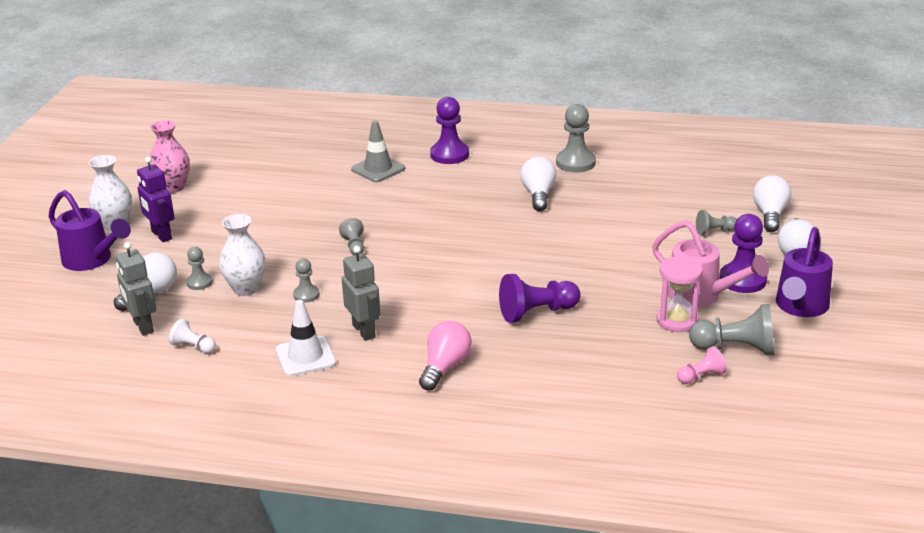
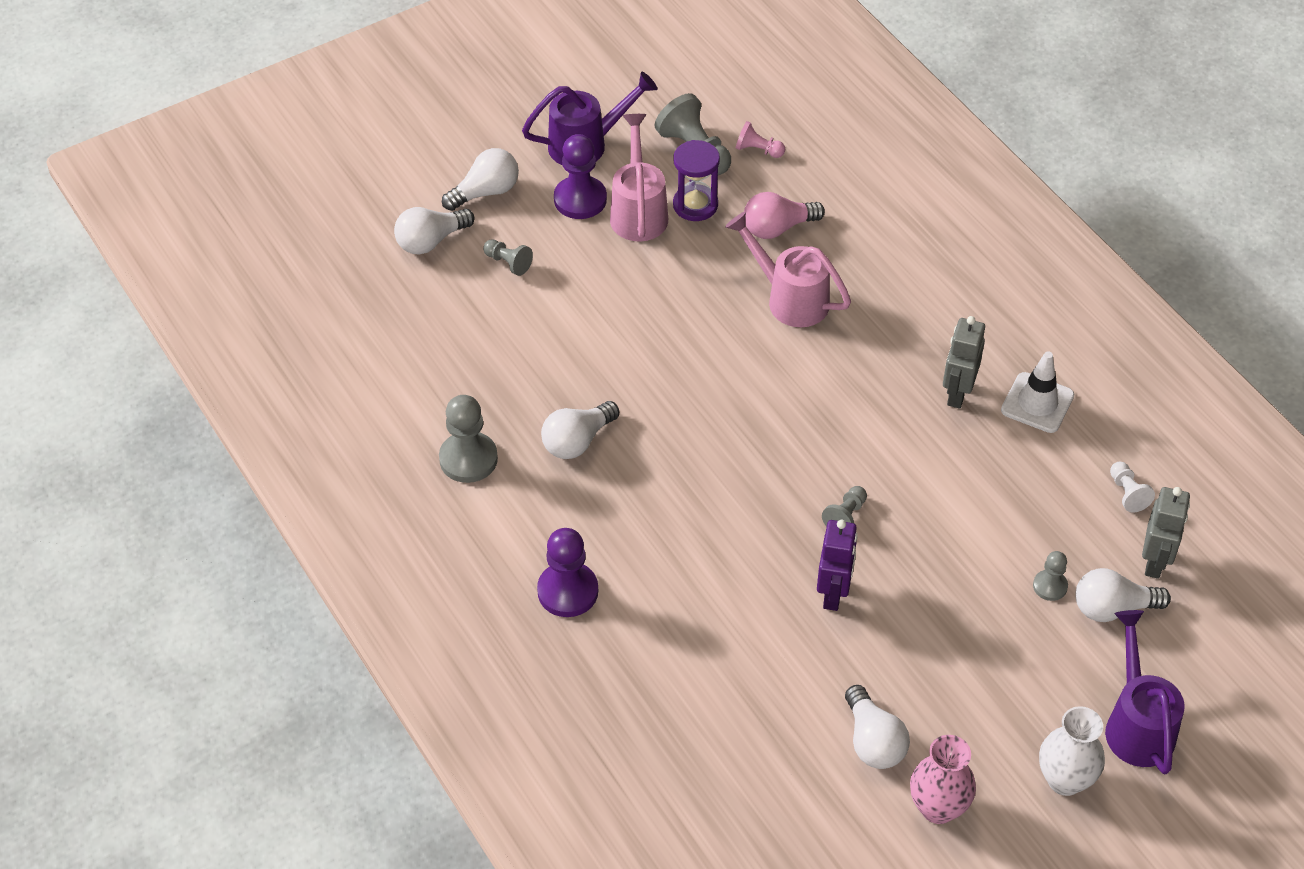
camera: 135 degrees left, 20 degrees up
purple robot [137,157,175,242] -> purple robot moved to [817,520,858,611]
white vase [219,214,266,296] -> none
grey pawn [293,259,320,303] -> none
grey traffic cone [351,120,405,182] -> none
pink light bulb [419,321,472,391] -> pink light bulb moved to [744,192,825,239]
purple pawn [499,274,581,323] -> pink watering can [725,212,851,327]
pink hourglass [656,256,703,332] -> purple hourglass [673,140,720,221]
none -> white light bulb [845,685,910,769]

